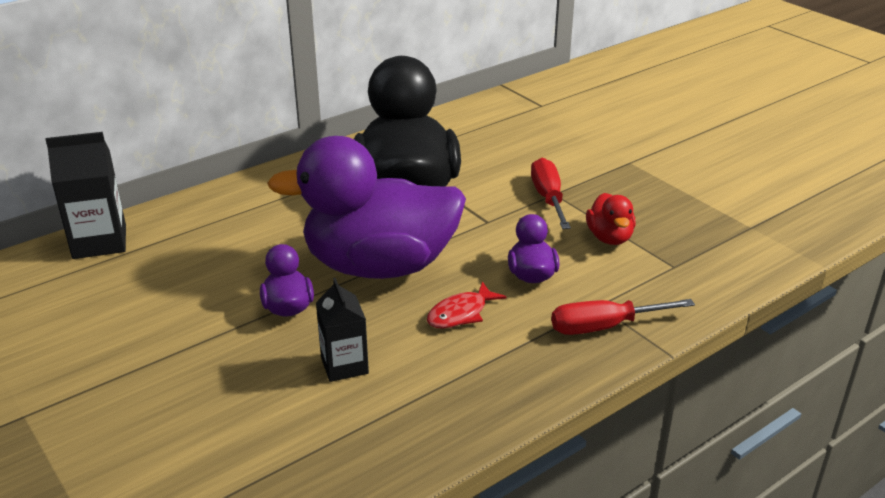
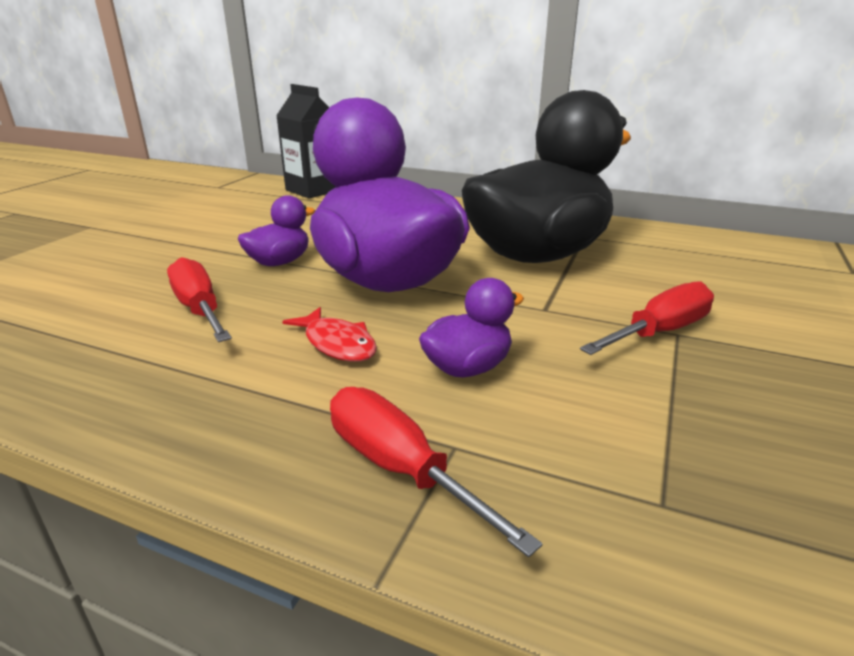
camera: 60 degrees right, 5 degrees down
black carton [316,278,369,382] -> red screwdriver [167,257,232,342]
red fish [427,281,507,329] -> red fish turned 150 degrees counterclockwise [282,307,377,362]
red duck [586,193,636,245] -> none

